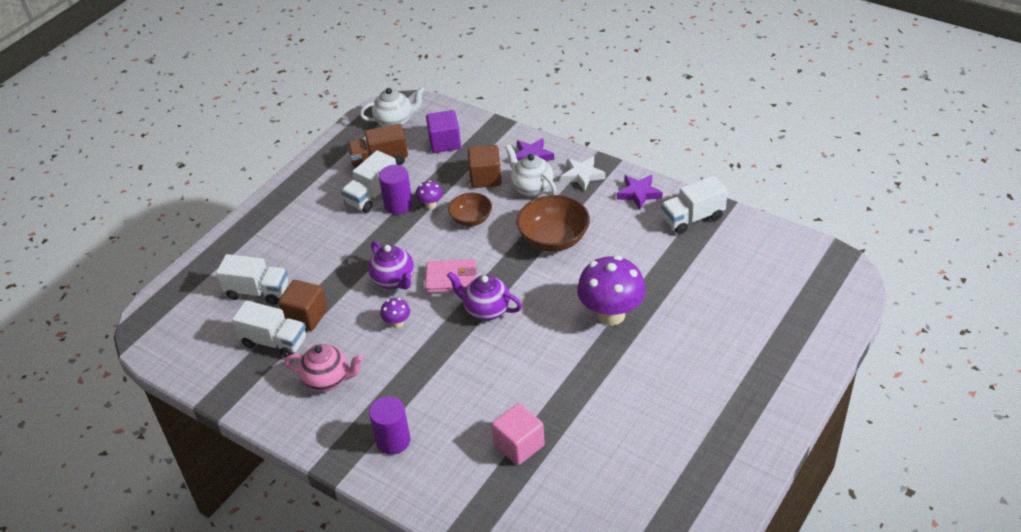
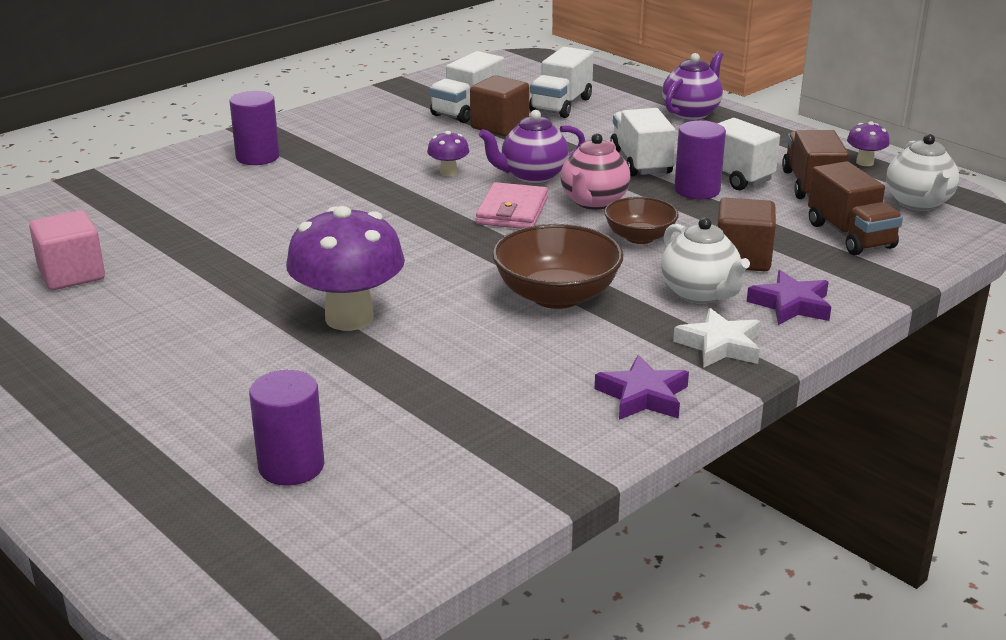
camera: 100 degrees right, 15 degrees down
pink teapot [284,344,363,392] -> pink teapot moved to [561,133,630,210]
purple mushroom [416,181,443,209] -> purple mushroom moved to [847,121,890,166]
purple cube [426,110,461,153] -> brown truck [808,161,903,255]
purple teapot [447,271,522,321] -> purple teapot moved to [662,51,723,120]
pink cube [492,403,545,465] -> pink cube moved to [29,210,105,290]
white teapot [505,144,556,197] -> white teapot turned 90 degrees clockwise [661,217,750,304]
white truck [661,176,728,234] -> white truck moved to [610,108,676,176]
none -> purple cylinder [249,370,324,486]

